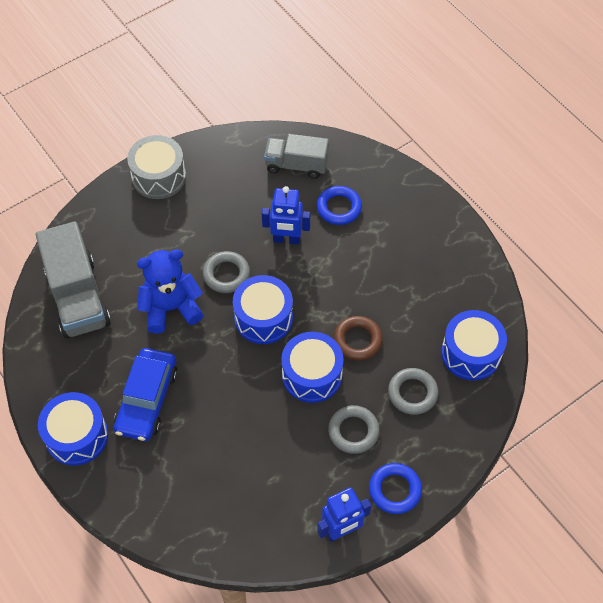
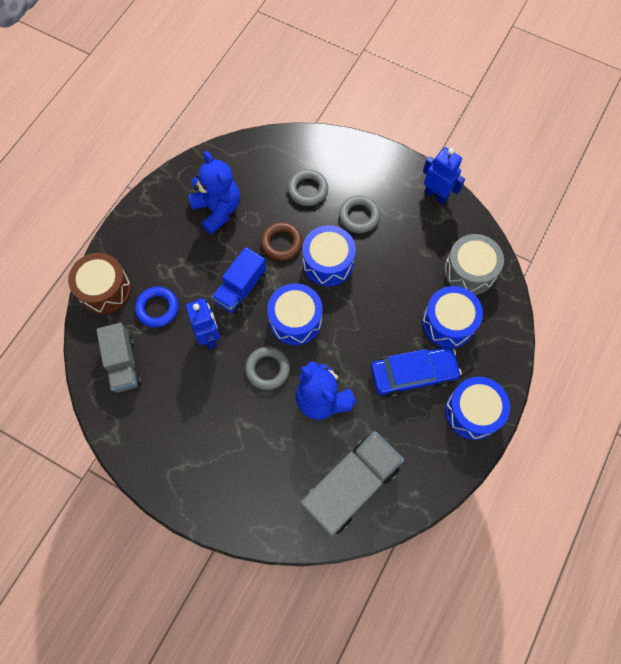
camera: 115 degrees left, 10 degrees up
grey drum [127,135,186,199] -> grey drum moved to [444,234,504,295]
blue ring [369,463,422,514] -> none
blue drum [441,310,507,381] -> blue drum moved to [422,286,483,348]
none -> brown drum [68,253,131,314]
none -> blue teddy bear [189,151,240,235]
none -> blue truck [212,247,266,314]

